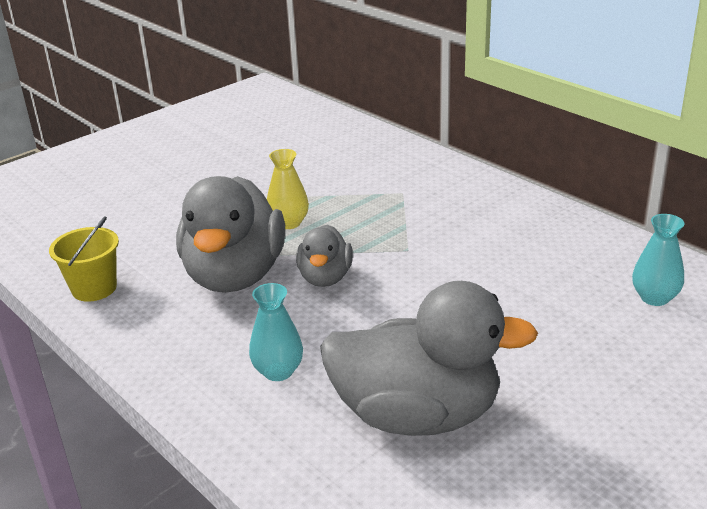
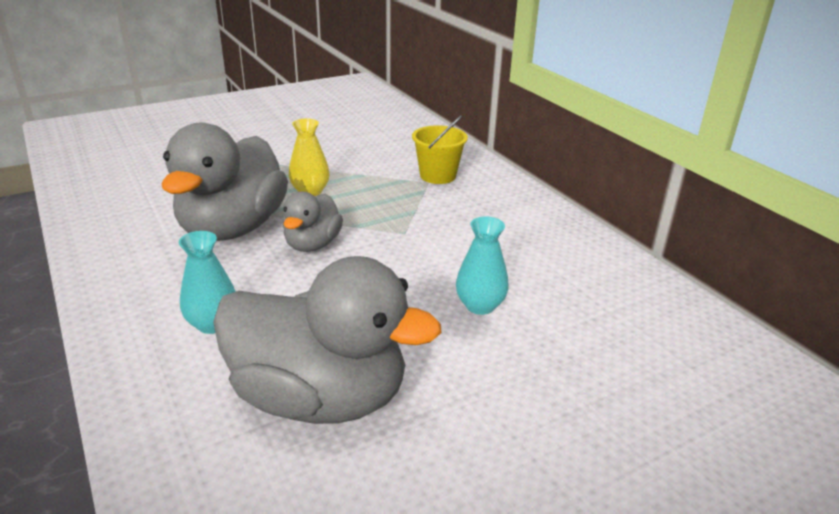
camera: 10 degrees right, 0 degrees up
yellow bucket [49,216,119,302] -> yellow bucket moved to [412,115,468,184]
turquoise vase [632,214,684,306] -> turquoise vase moved to [456,216,509,315]

